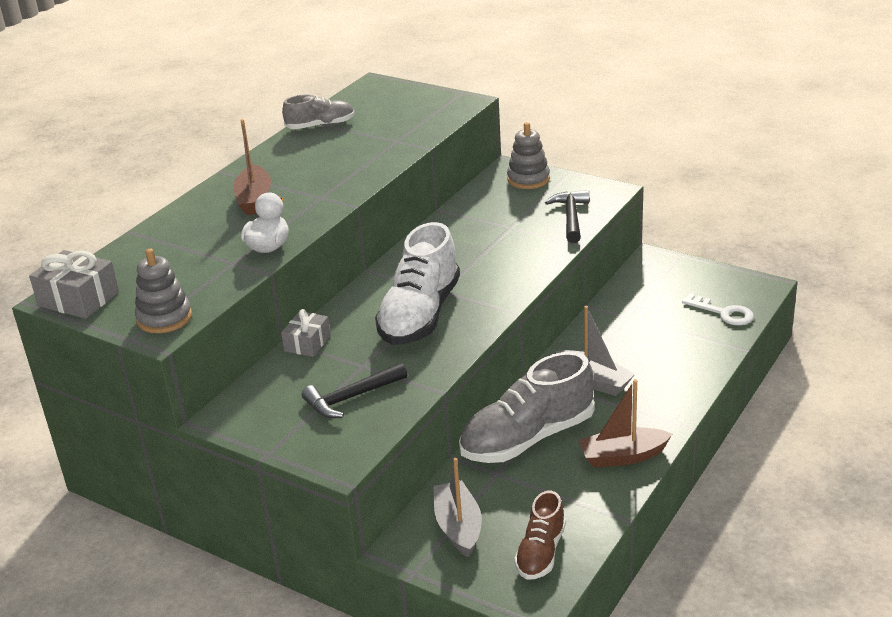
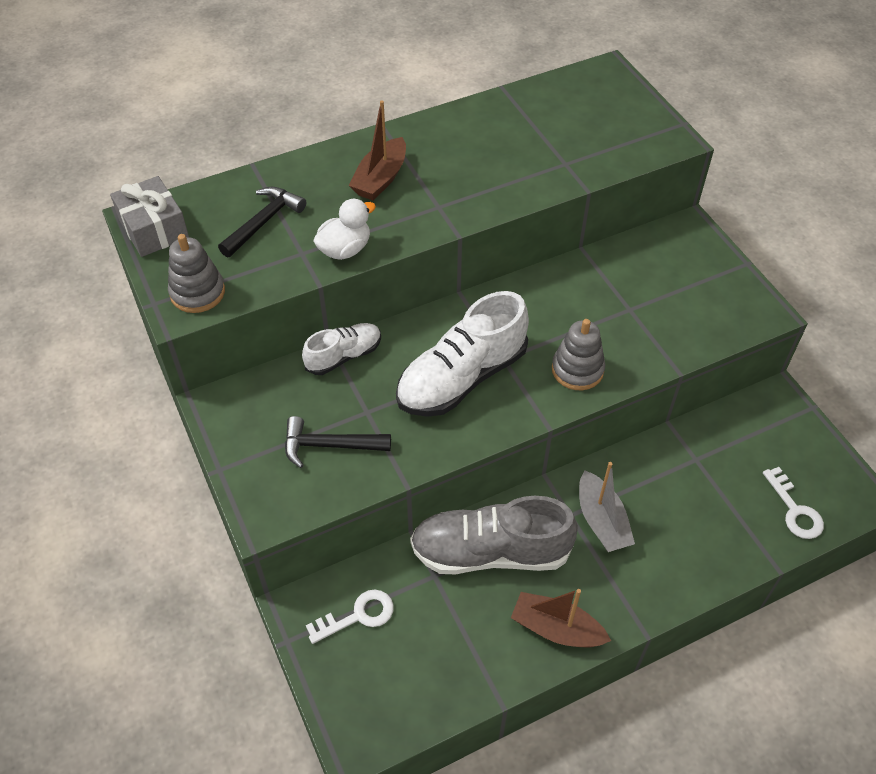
camera: 30 degrees right, 20 degrees up
grey gift [281,309,331,357] -> white shoe [302,323,381,375]
grey shoe [282,95,355,129] -> none
grey boat [433,458,482,558] -> white key [306,590,394,644]
grey stacking toy [507,122,550,189] -> grey stacking toy moved to [552,319,605,390]
brown shoe [514,491,566,580] -> none
black hammer [545,190,589,243] -> black hammer moved to [218,187,306,257]

